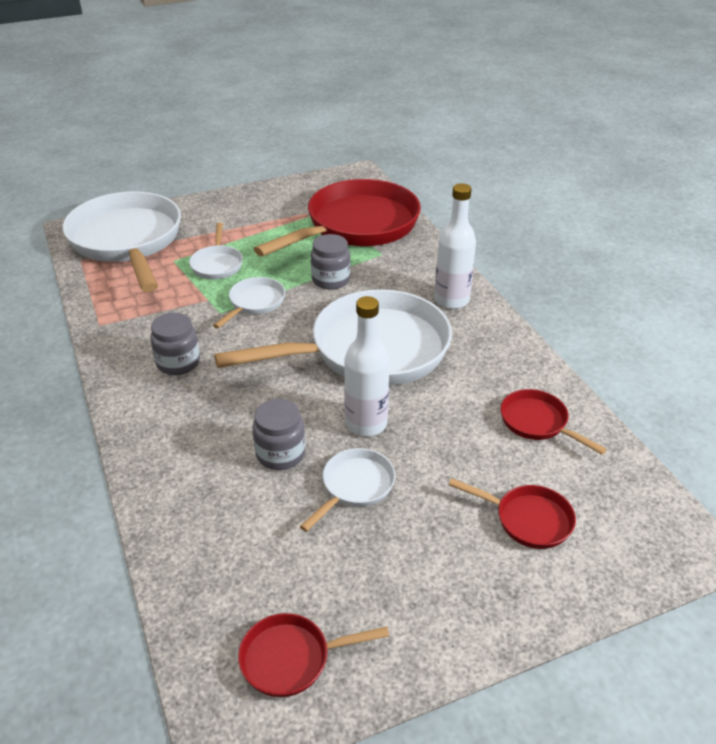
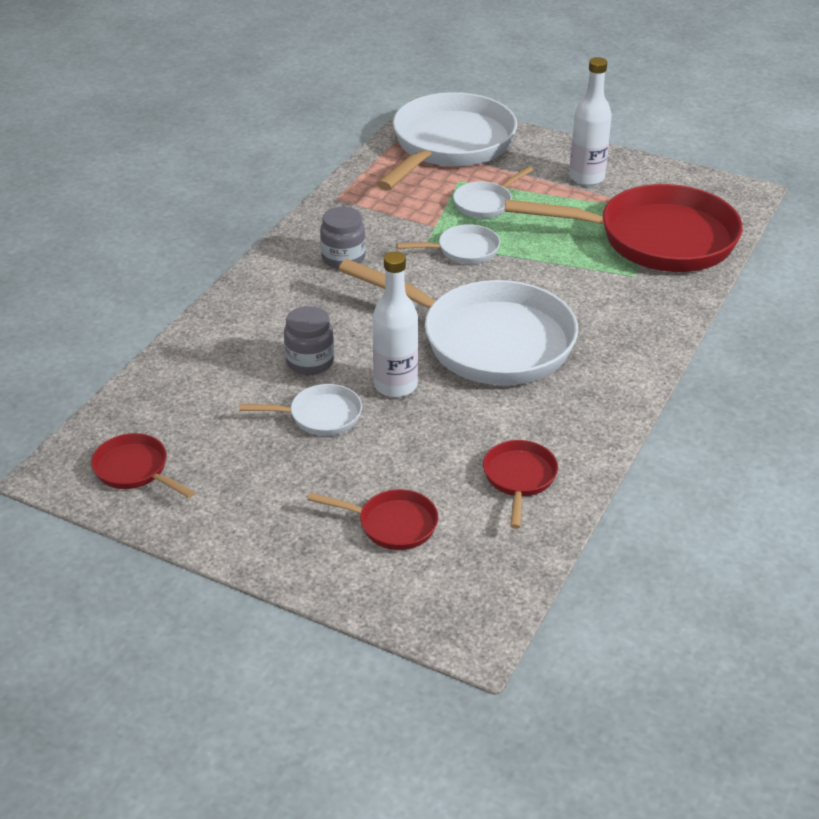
camera: 50 degrees right, 0 degrees up
grey jar [311,234,351,290] -> none
white bottle [434,183,476,309] -> white bottle moved to [569,57,612,186]
red pan [449,478,576,549] -> red pan turned 60 degrees counterclockwise [307,489,438,550]

